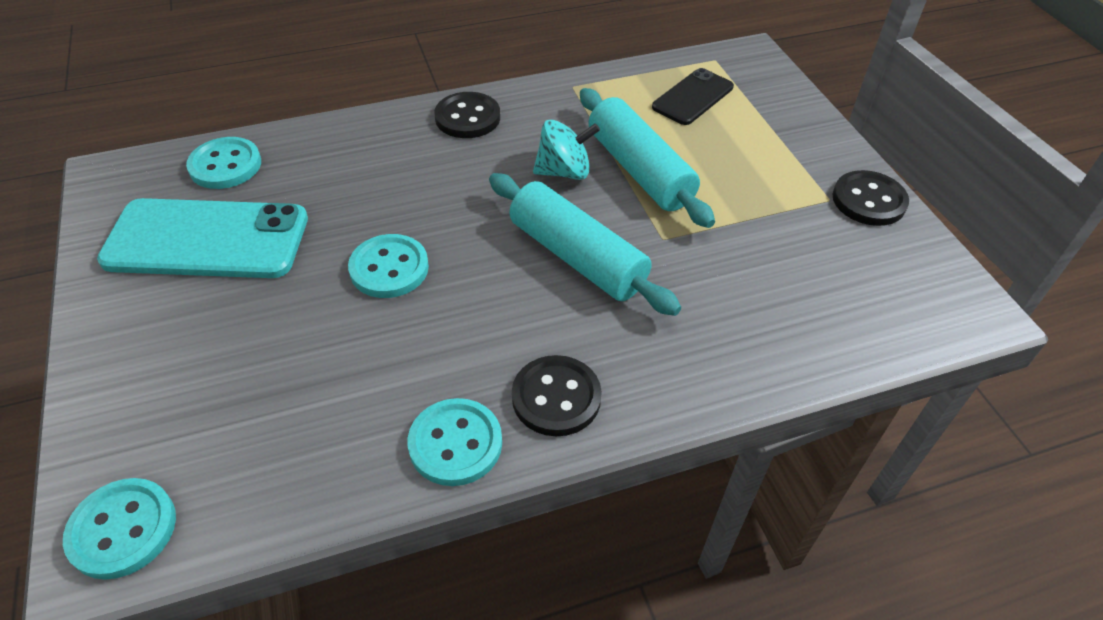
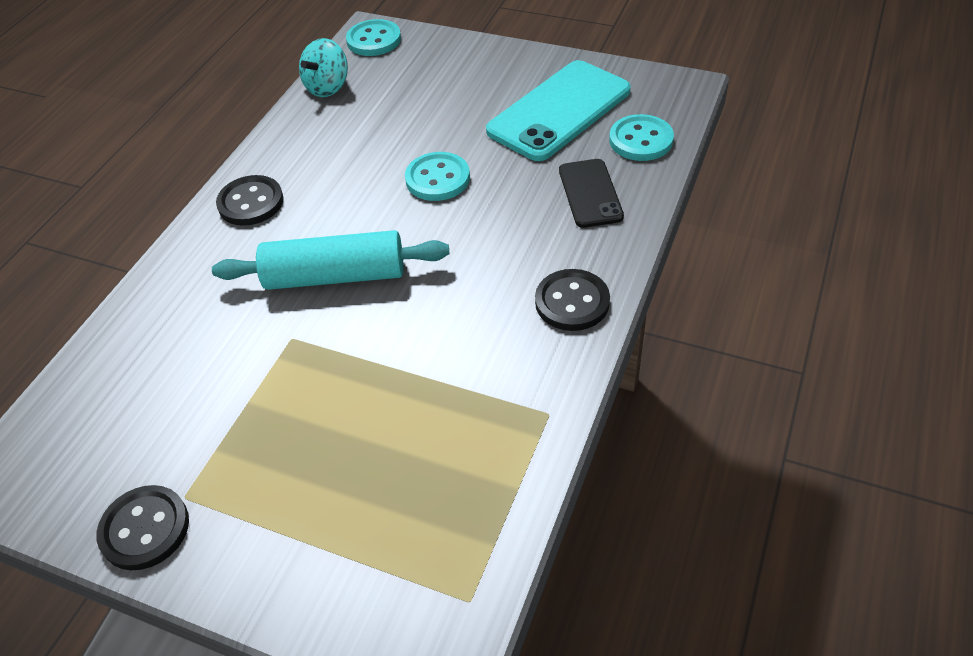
camera: 135 degrees right, 0 degrees up
turquoise button [408,398,502,486] -> none
turquoise spinning top [533,120,600,180] -> turquoise spinning top moved to [299,38,348,97]
turquoise rolling pin [580,88,715,228] -> none
black phone [652,68,734,125] -> black phone moved to [559,159,624,228]

